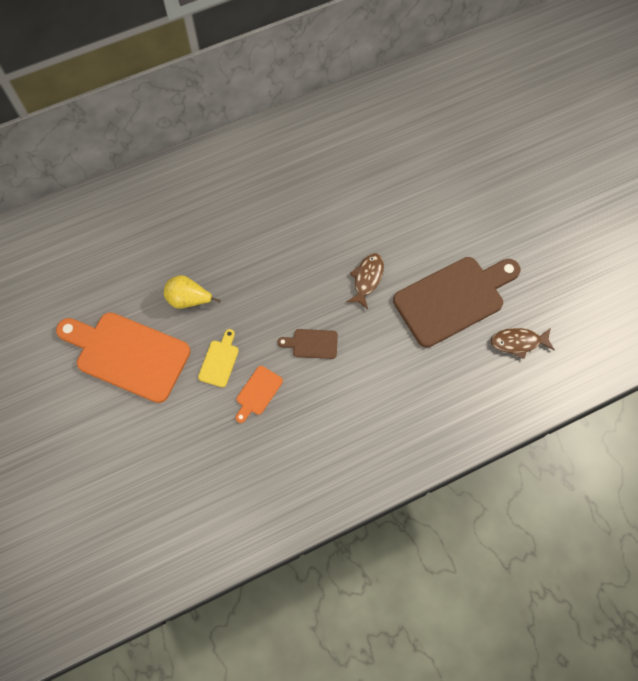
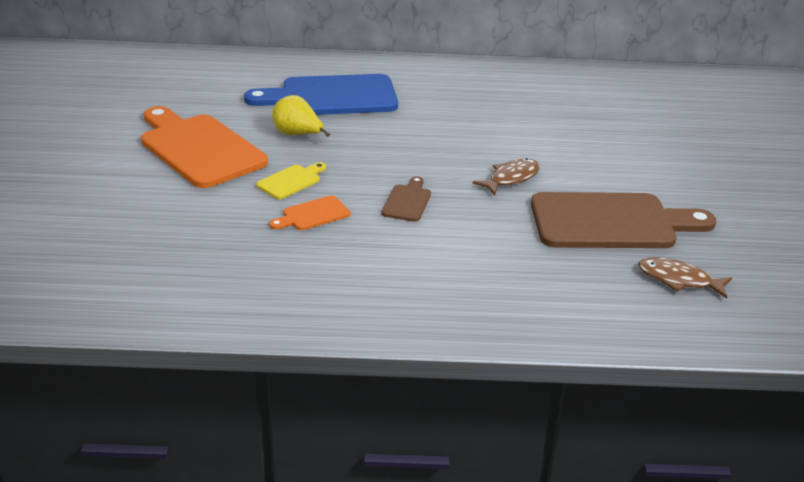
camera: 25 degrees right, 35 degrees down
brown cutting board [278,329,338,359] -> brown cutting board turned 75 degrees clockwise [382,176,431,222]
none -> blue cutting board [244,74,398,115]

